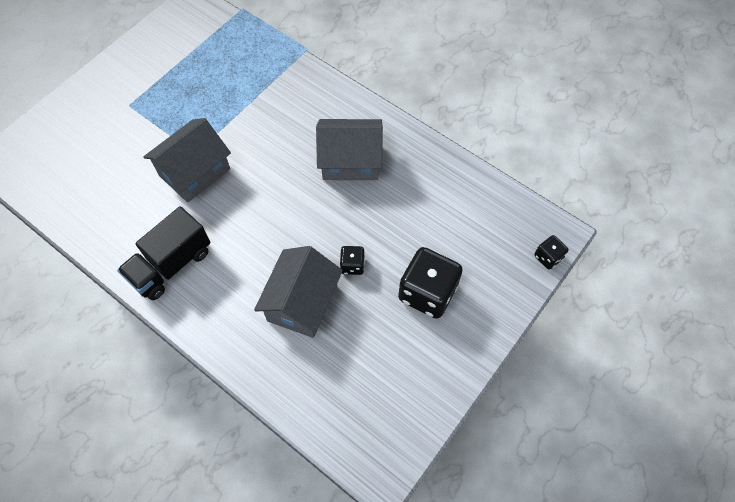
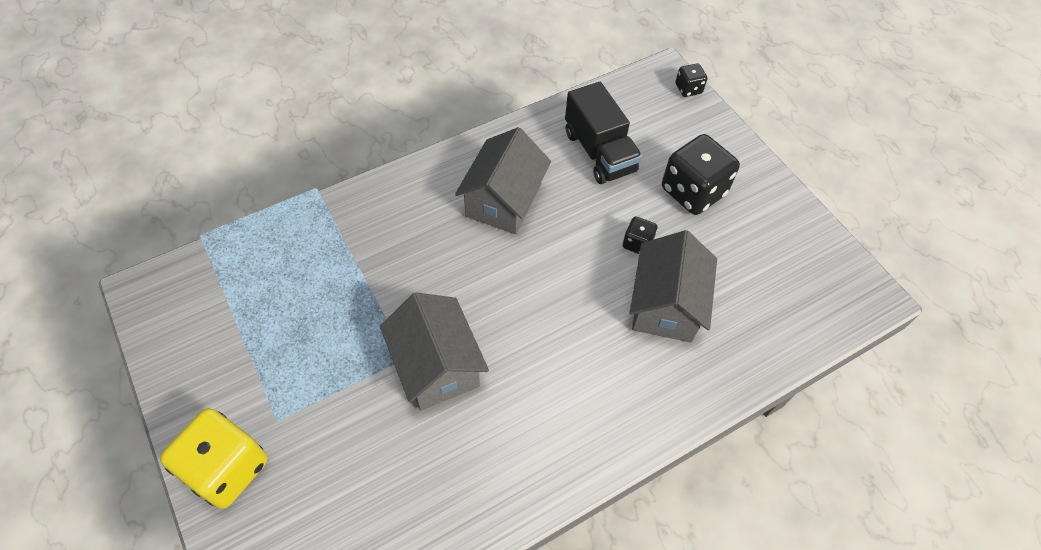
camera: 70 degrees left, 5 degrees down
black truck [117,206,210,300] -> black truck moved to [565,82,642,184]
grey house [254,246,343,338] -> grey house turned 60 degrees clockwise [630,230,717,342]
none -> yellow dice [160,408,267,509]

